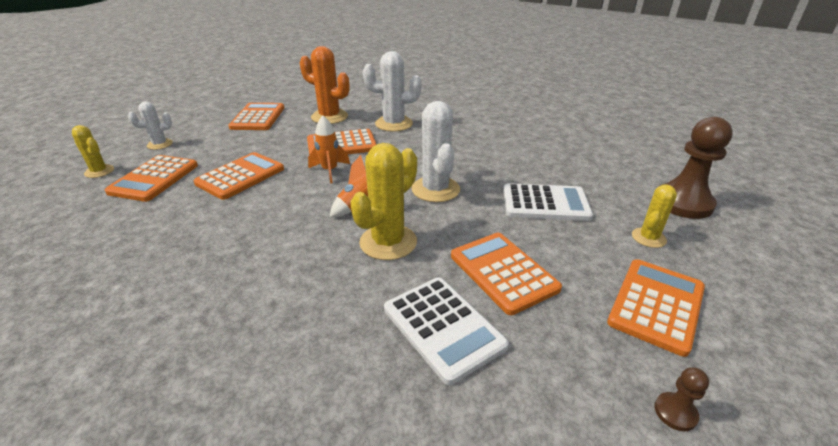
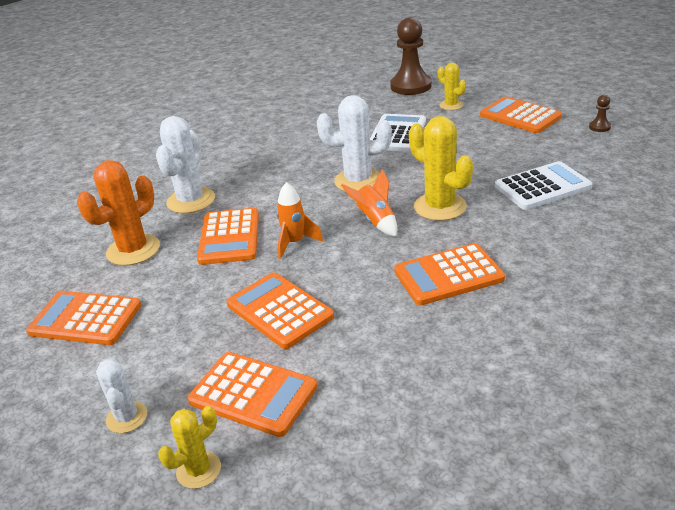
camera: 75 degrees left, 0 degrees up
orange calculator [451,233,562,315] -> orange calculator moved to [394,243,505,305]

